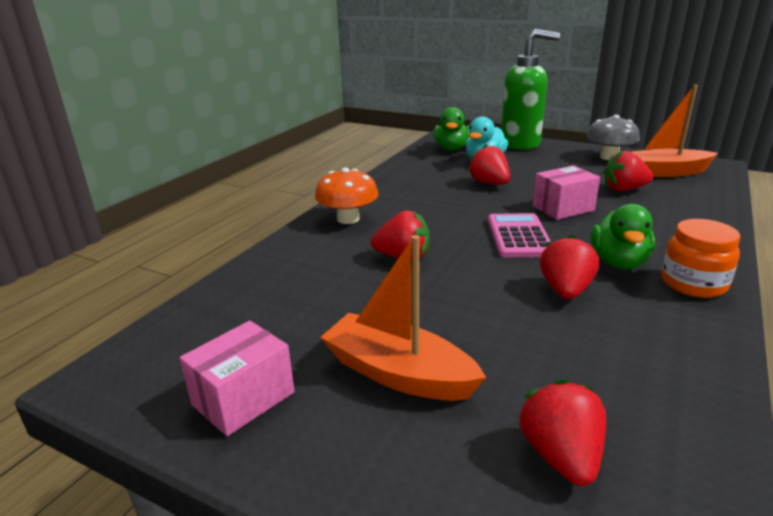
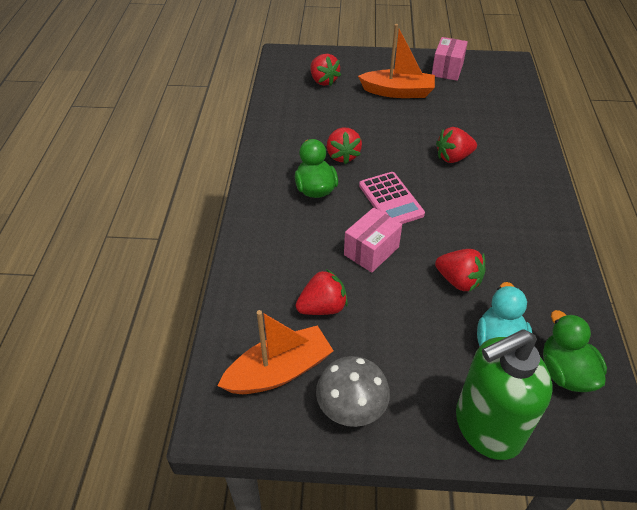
camera: 155 degrees right, 20 degrees up
orange mushroom [315,168,378,224] -> none
orange jar [662,219,740,298] -> none

